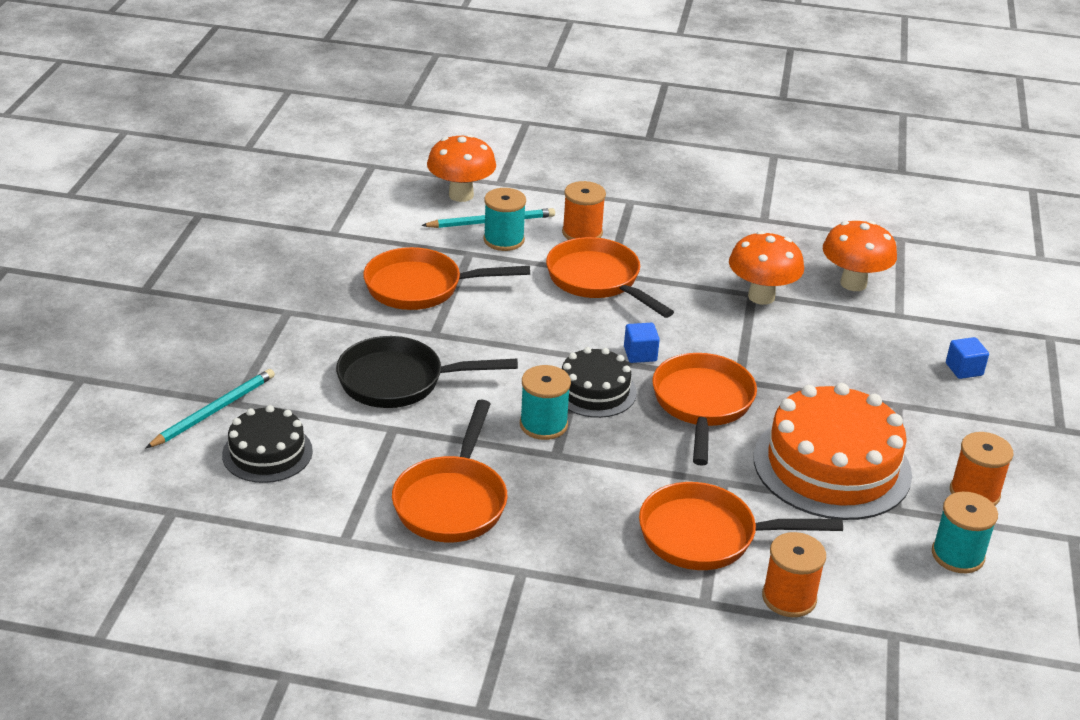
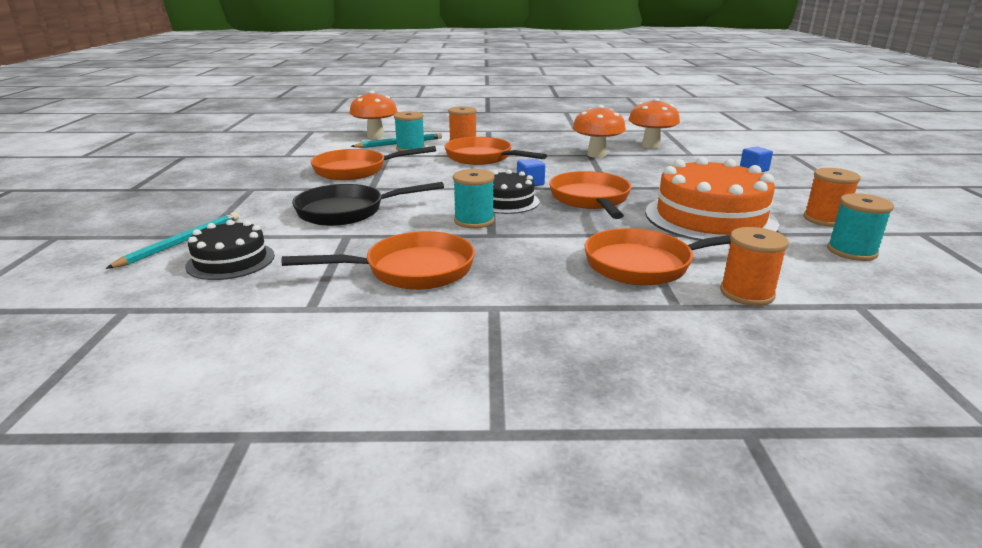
camera: 10 degrees left, 10 degrees down
orange pan [392,400,508,542] -> orange pan turned 105 degrees counterclockwise [282,231,475,290]

